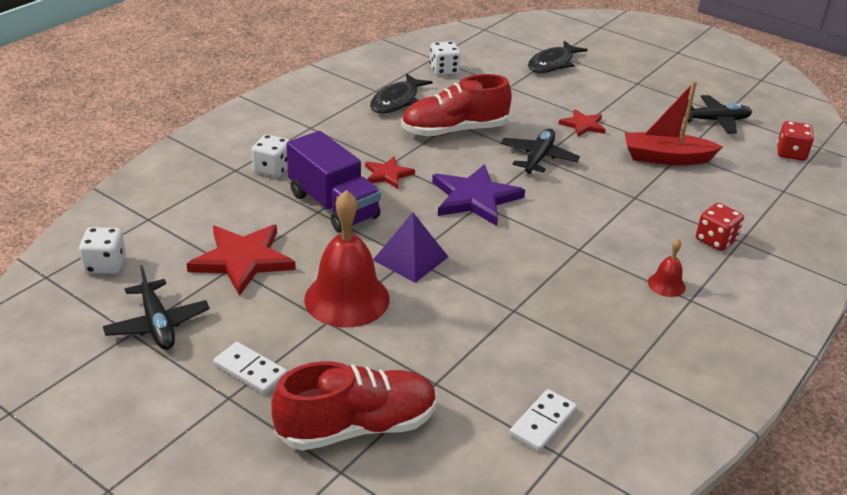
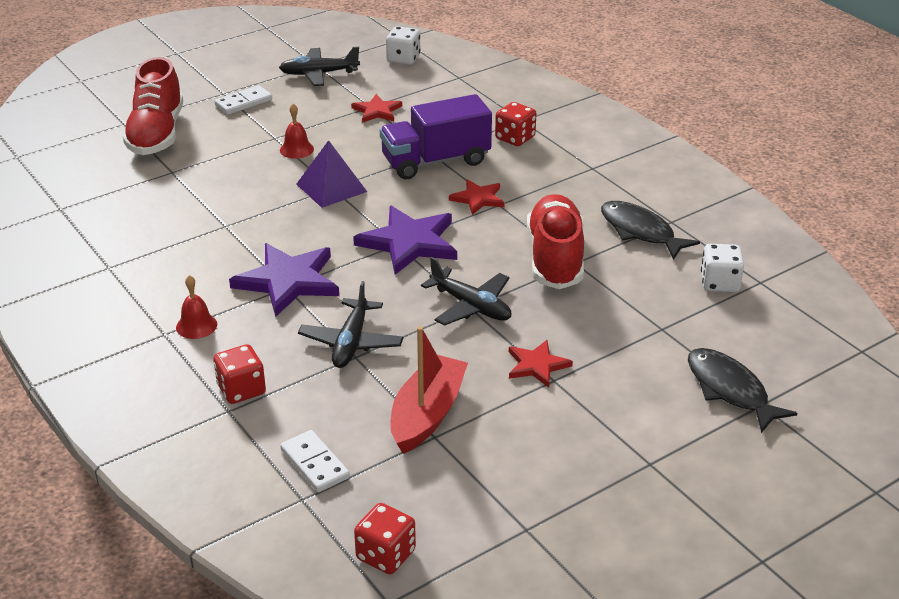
camera: 110 degrees right, 0 degrees up
red star [187,225,296,296] -> red star [351,94,402,123], size x0.56
white dice [251,134,290,178] -> red dice [495,102,536,146]
red bell [304,190,390,328] -> red bell [280,103,314,159], size x0.46
white domino [509,389,577,452] -> white domino moved to [280,430,350,492]
black plane [684,95,752,134] -> black plane moved to [298,281,403,368]
none -> purple star [229,243,339,317]

